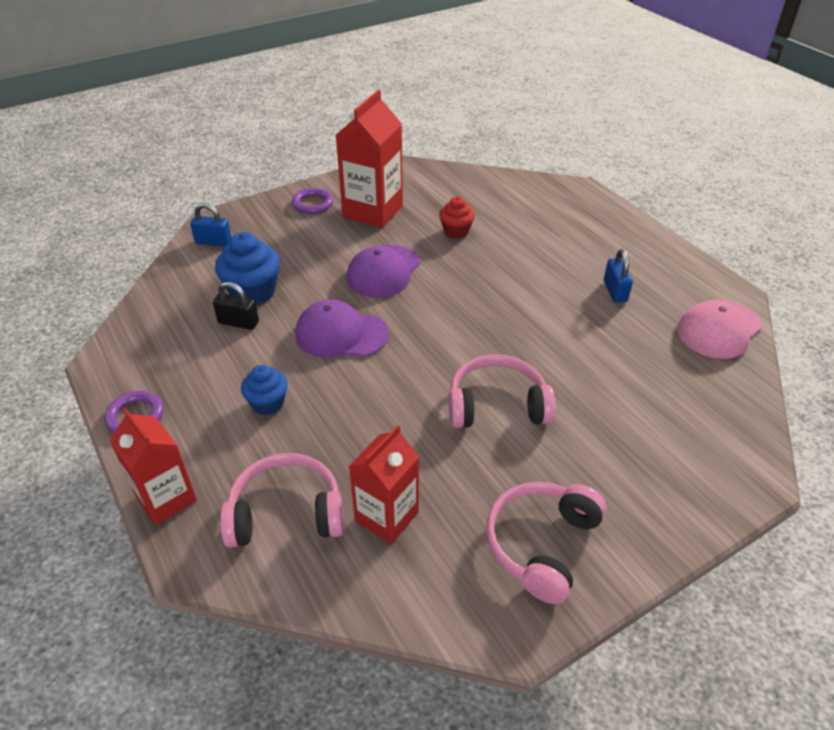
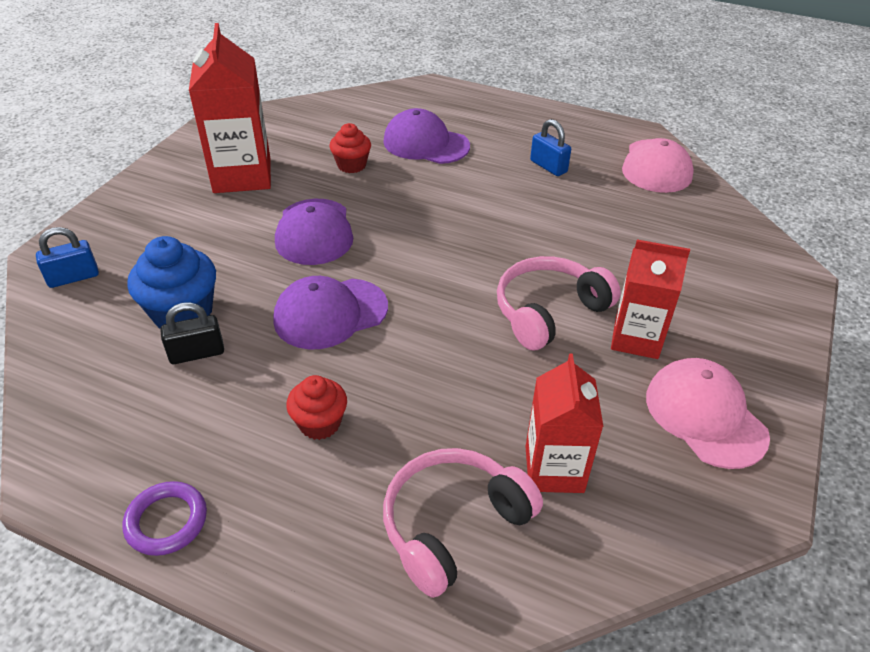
camera: 35 degrees left, 0 degrees up
red carton [110,408,197,525] -> red carton moved to [611,240,690,359]
blue cupcake [241,365,288,415] -> red cupcake [286,375,347,440]
purple ring [292,188,333,214] -> none
pink headphones [486,482,607,604] -> pink cap [646,358,770,469]
none -> purple cap [383,108,470,164]

